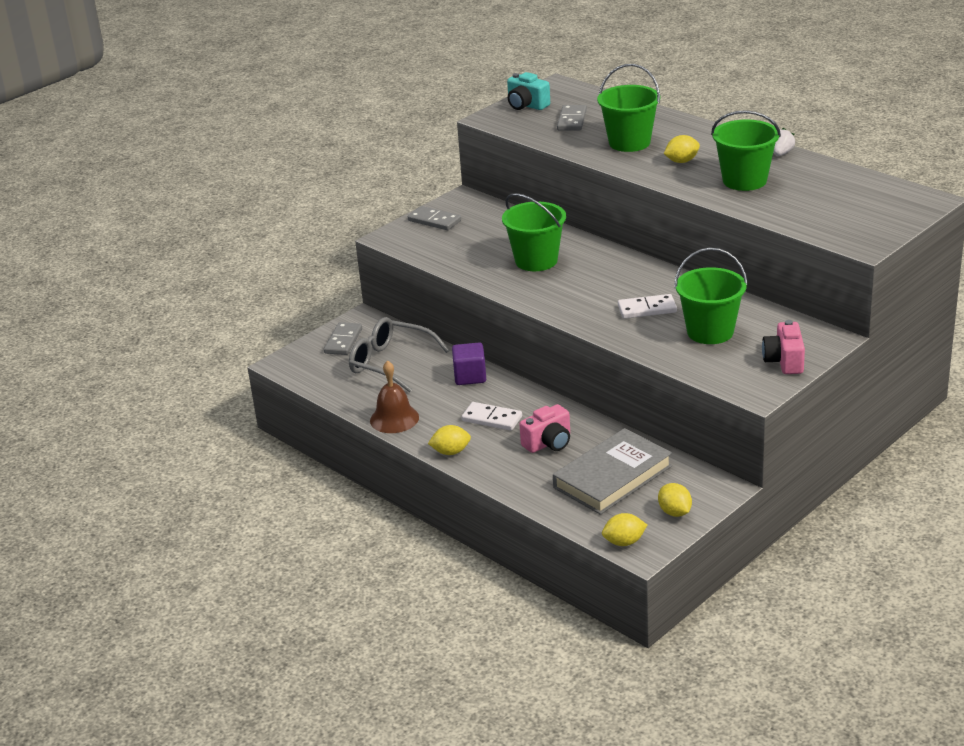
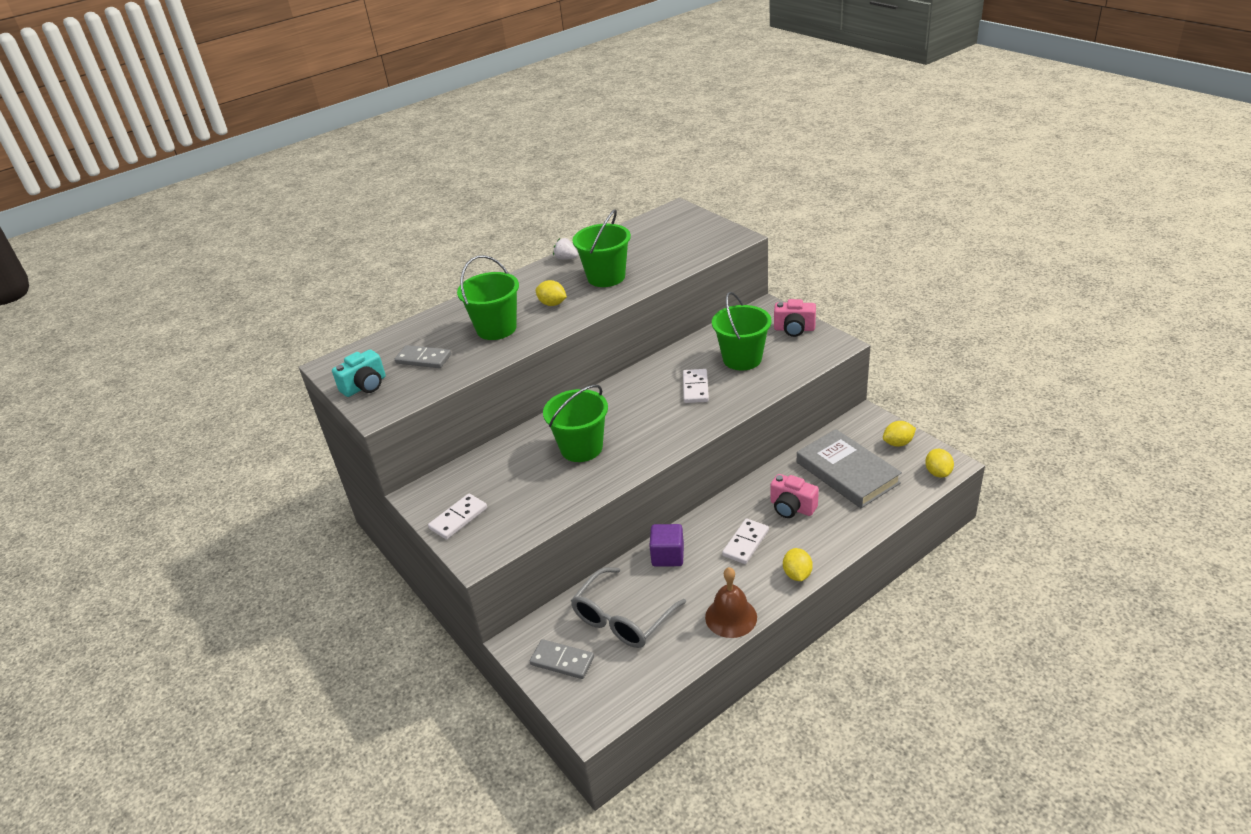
camera: 80 degrees left, 5 degrees up
grey domino [408,206,461,230] -> white domino [428,494,487,540]
pink camera [520,404,570,453] -> pink camera turned 150 degrees clockwise [770,474,819,518]
yellow lemon [664,135,700,163] -> yellow lemon turned 45 degrees counterclockwise [536,280,567,306]

